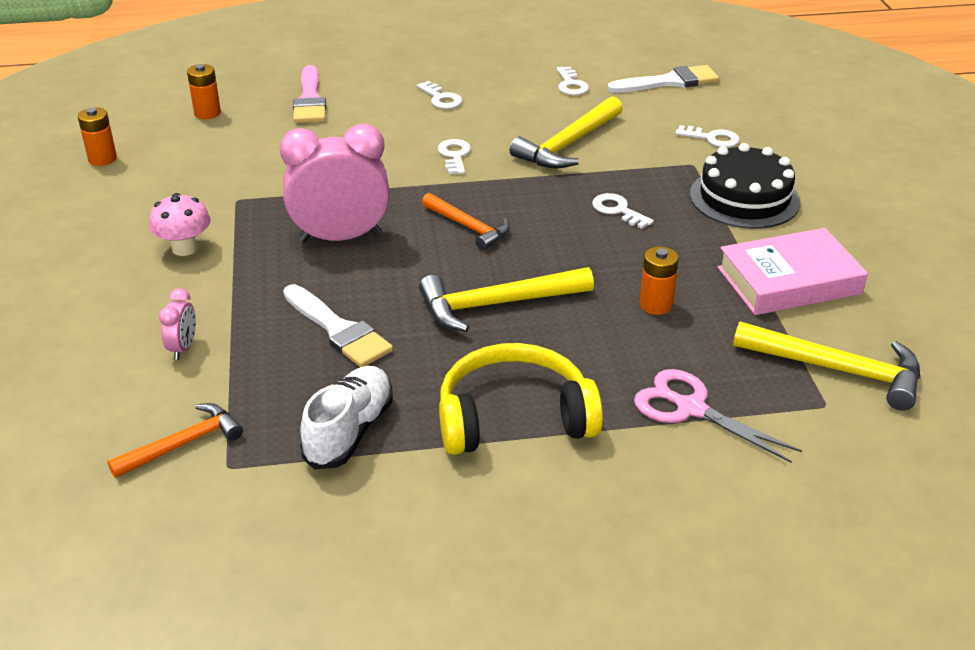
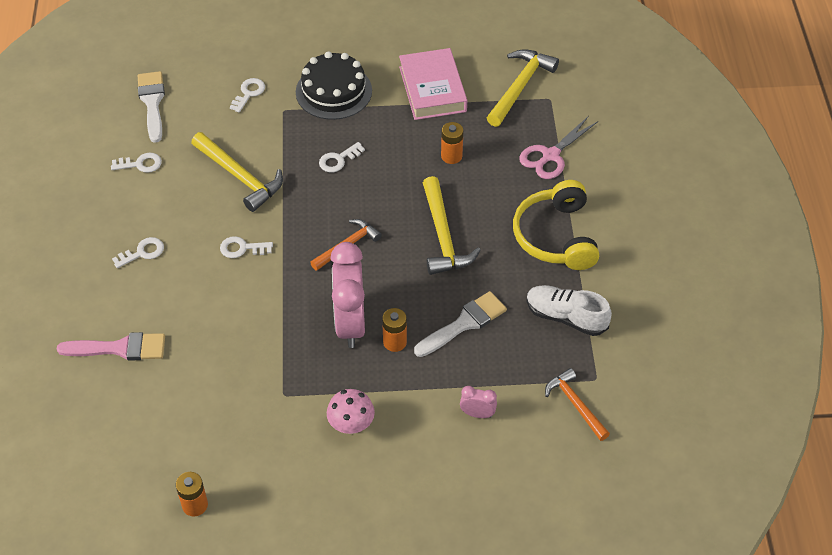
camera: 85 degrees left, 15 degrees up
orange battery [187,64,221,119] -> orange battery moved to [382,308,407,352]

